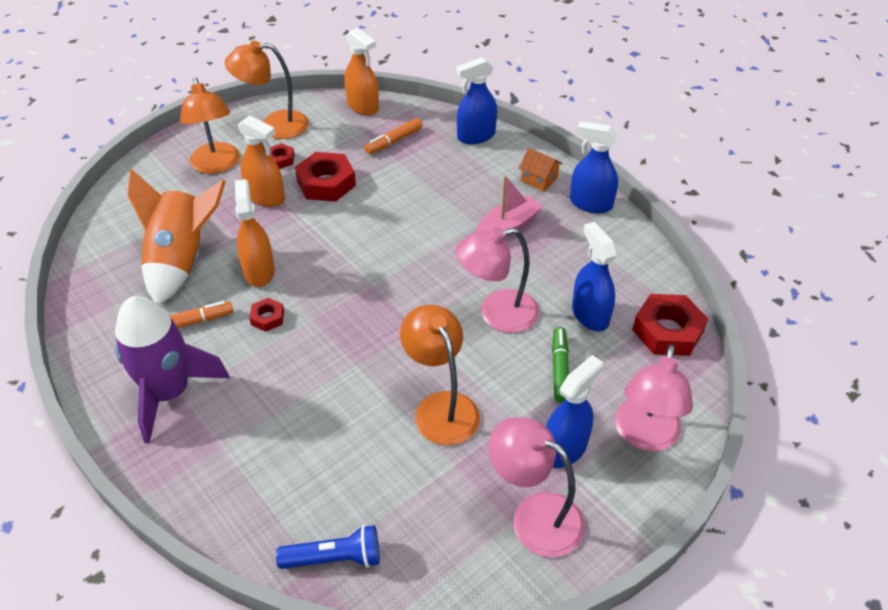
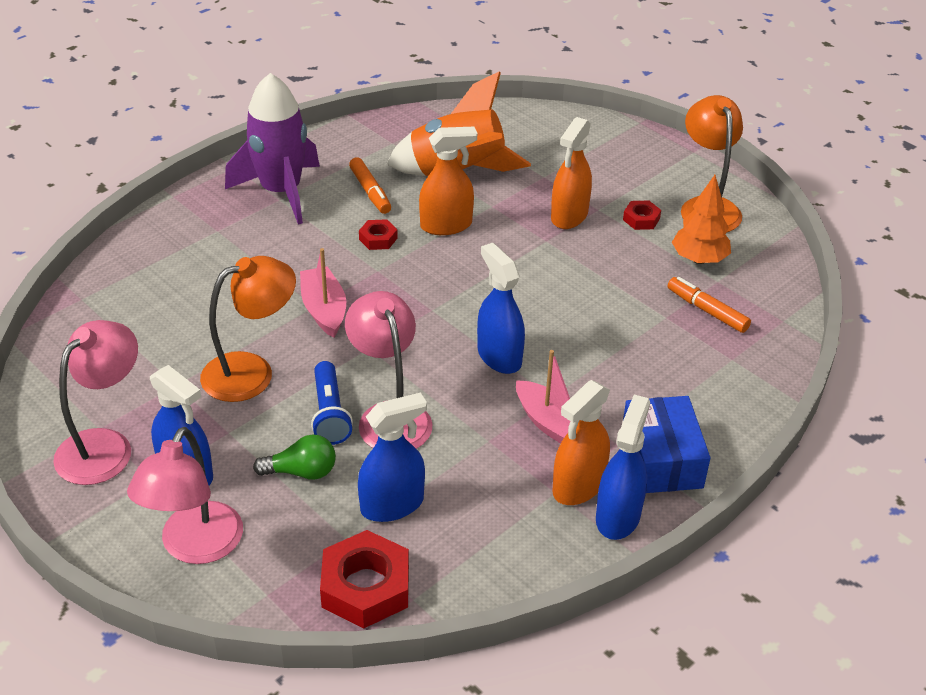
camera: 85 degrees right, 5 degrees down
orange lamp [180,77,240,174] -> none
blue flashlight [276,525,380,569] -> blue flashlight moved to [311,361,353,445]
red nut [295,152,356,201] -> none
orange spray bottle [344,28,379,115] -> orange spray bottle moved to [552,380,610,505]
blue spray bottle [456,57,497,144] -> blue spray bottle moved to [477,243,525,374]
orange house [519,148,563,191] -> blue box [623,396,710,493]
green marker [552,327,569,403] -> green light bulb [253,434,336,480]
pink lamp [615,344,693,451] -> pink lamp turned 90 degrees counterclockwise [127,427,243,564]
none -> pink boat [300,248,346,338]
none -> orange tree [672,175,731,264]

